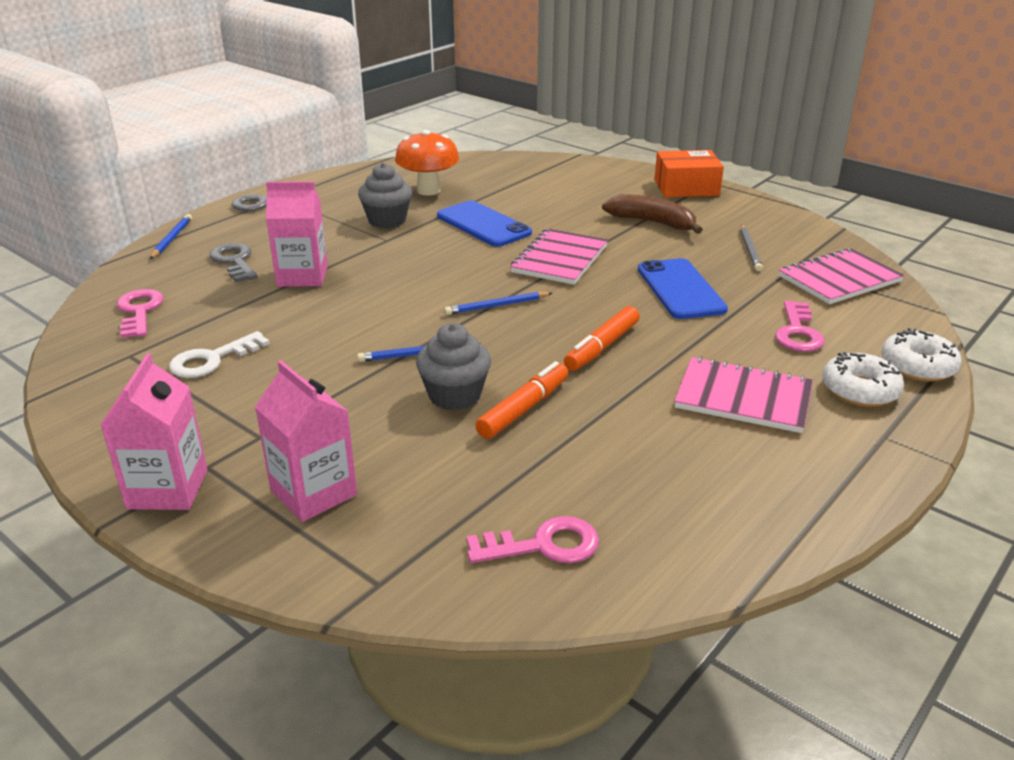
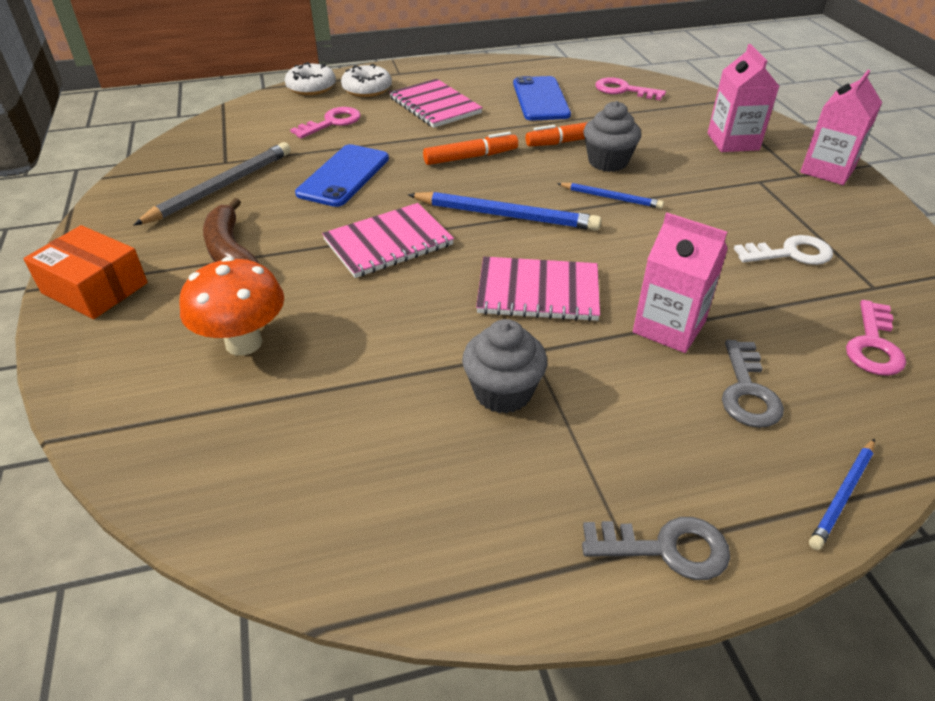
camera: 145 degrees left, 10 degrees up
orange mushroom [395,130,459,196] -> orange mushroom moved to [180,257,284,356]
blue phone [437,201,532,247] -> blue phone moved to [513,76,571,121]
blue pencil [444,292,552,315] -> blue pencil [408,192,601,231], size x1.76
grey pencil [740,224,763,271] -> grey pencil [133,142,291,226], size x1.76
pink notebook [779,248,905,304] -> pink notebook moved to [476,257,600,321]

